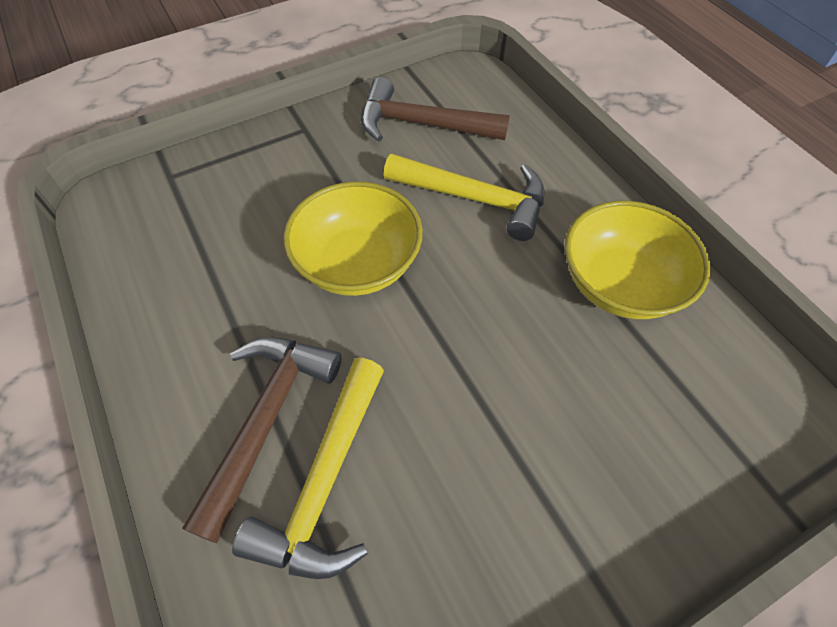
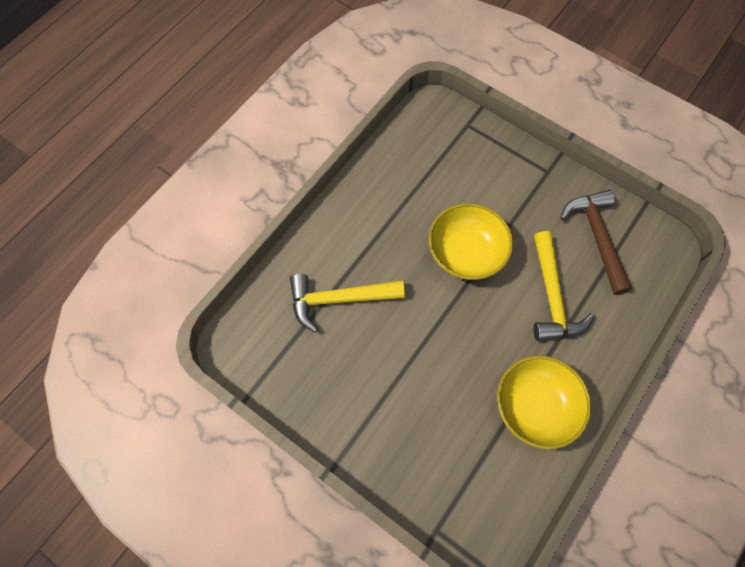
camera: 65 degrees right, 10 degrees up
brown hammer [182,338,341,543] -> none

